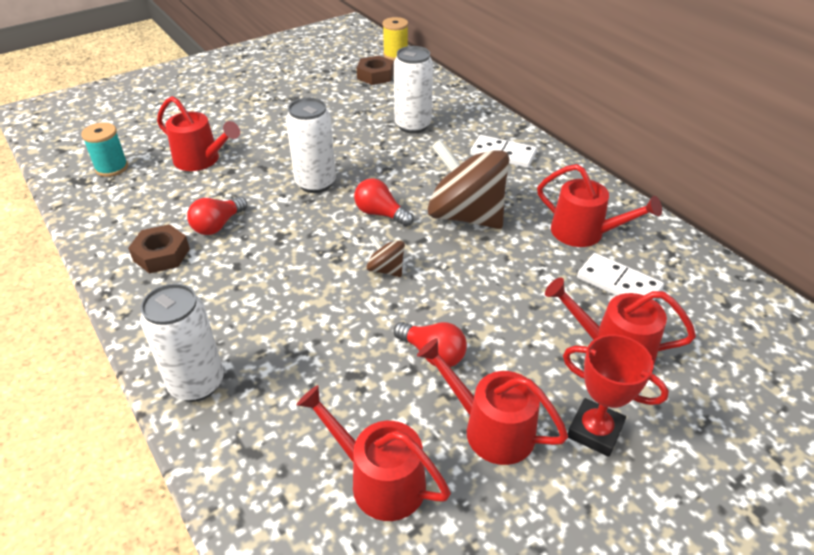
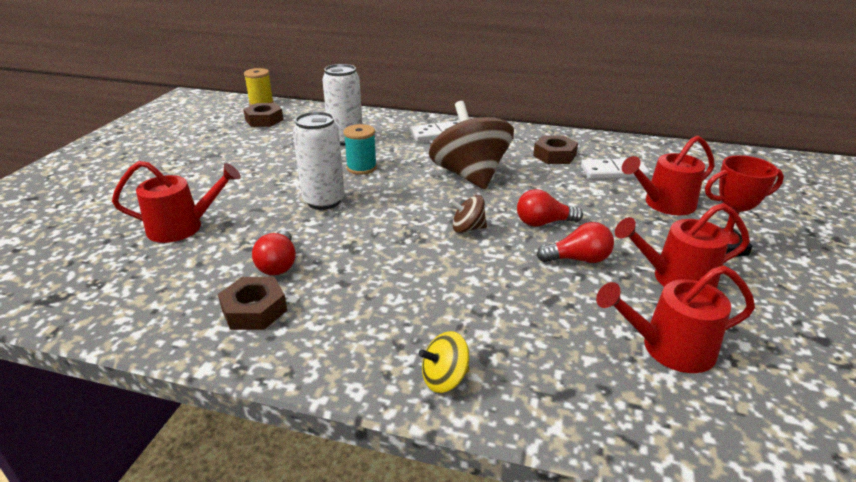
camera: 40 degrees left, 10 degrees down
turquoise spool [81,123,128,177] -> turquoise spool moved to [343,124,377,175]
white can [140,283,224,402] -> yellow spinning top [419,331,469,393]
red light bulb [354,178,413,226] -> red light bulb moved to [517,189,583,227]
brown spinning top [428,139,510,229] -> brown spinning top turned 75 degrees clockwise [429,101,514,189]
red watering can [537,164,662,247] -> brown nut [533,135,578,164]

